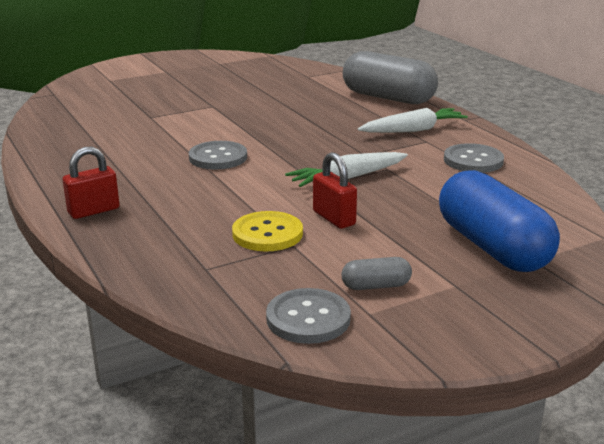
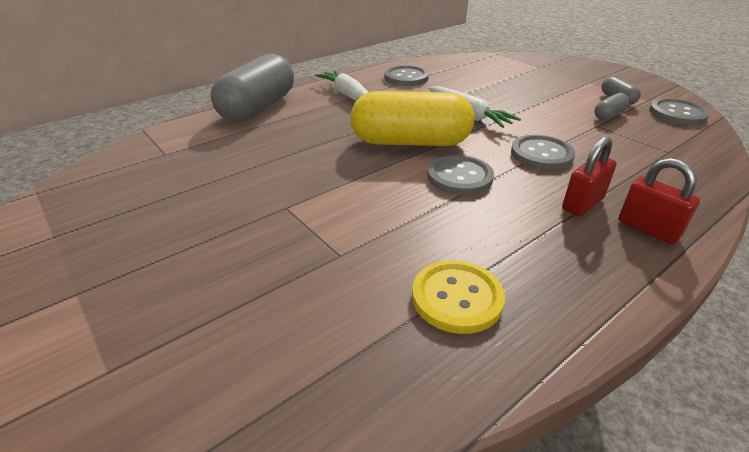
camera: 100 degrees left, 10 degrees up
yellow button [232,211,303,252] -> yellow button moved to [412,260,505,334]
red padlock [313,152,357,229] -> red padlock moved to [562,136,617,216]
blue capsule [439,170,560,272] -> none
none -> yellow capsule [350,91,474,146]
none -> grey button [511,135,575,170]
none -> grey capsule [595,93,630,121]

